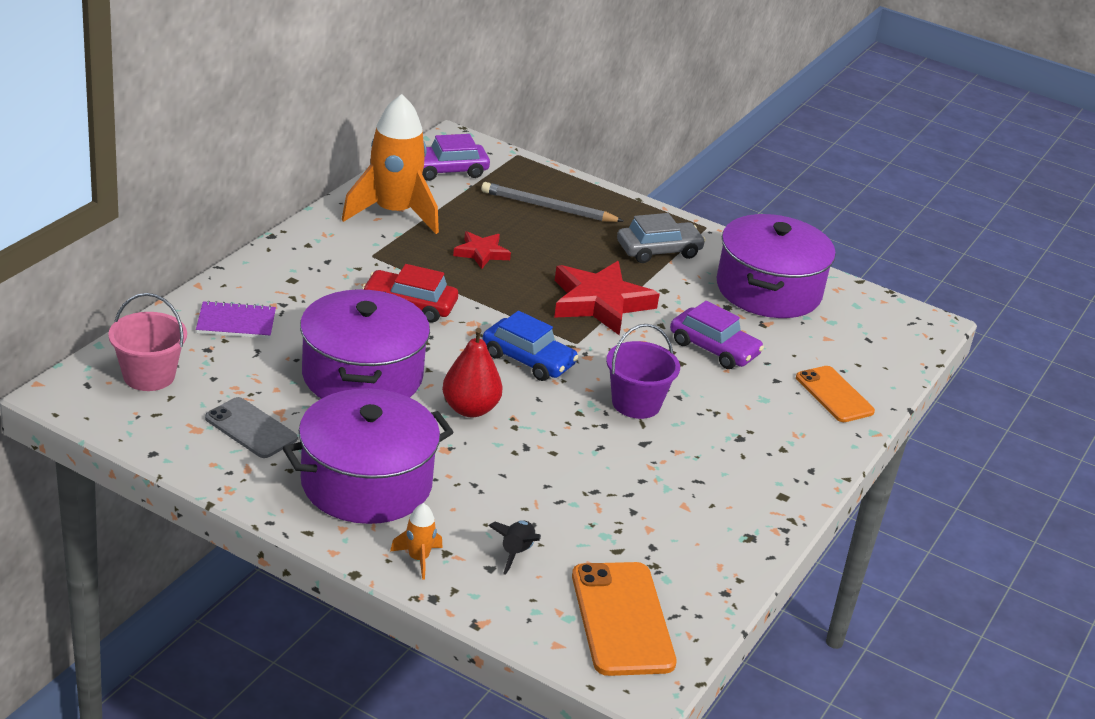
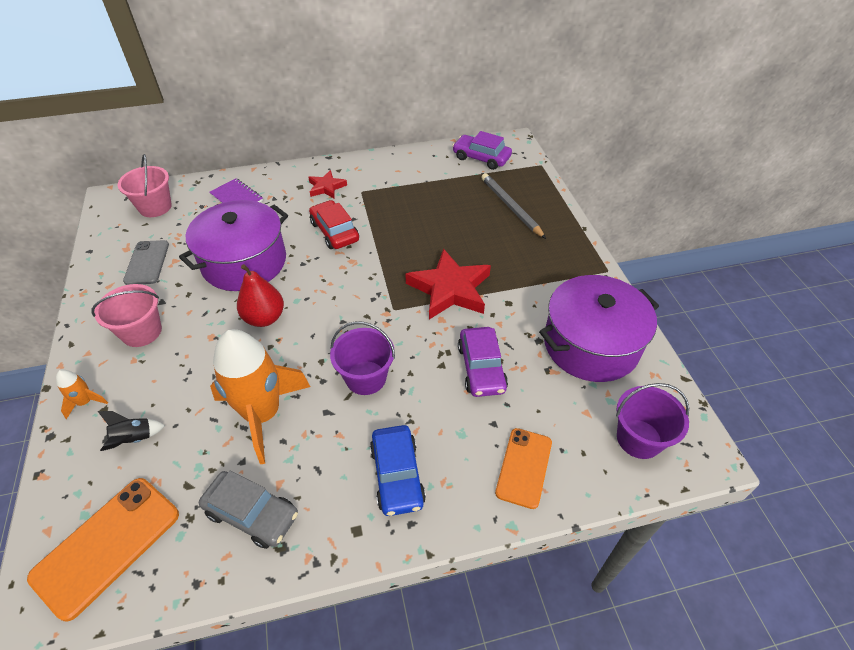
camera: 50 degrees right, 15 degrees up
purple pot [283,388,454,524] -> pink bucket [91,284,162,347]
orange rocket [342,94,439,234] -> orange rocket moved to [210,329,310,464]
red star [453,231,511,269] -> red star moved to [308,170,347,199]
blue car [483,311,579,381] -> blue car moved to [370,425,426,516]
grey car [617,213,706,263] -> grey car moved to [199,471,298,549]
none -> purple bucket [616,383,689,459]

